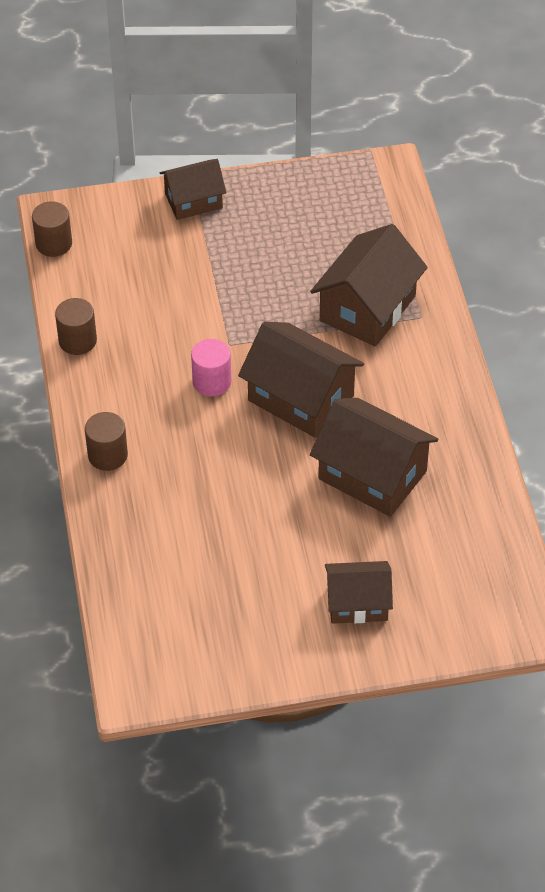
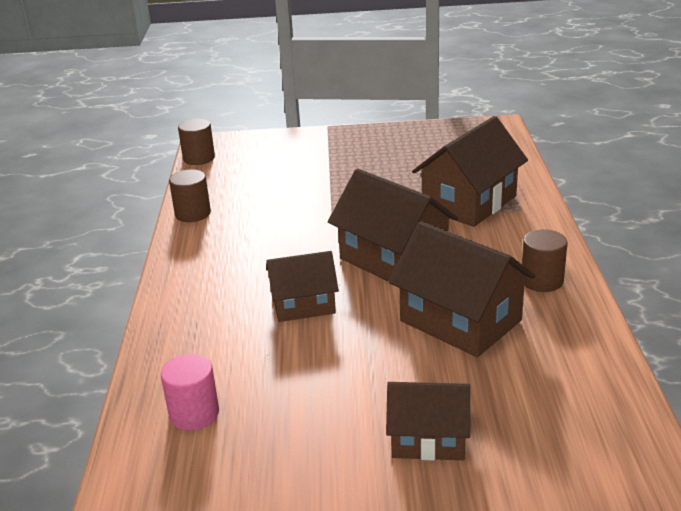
camera: 10 degrees right, 20 degrees down
brown cylinder [85,412,128,471] -> brown cylinder moved to [522,229,568,292]
brown house [160,159,226,220] -> brown house moved to [266,251,339,322]
pink cylinder [191,339,231,396] -> pink cylinder moved to [161,354,219,431]

